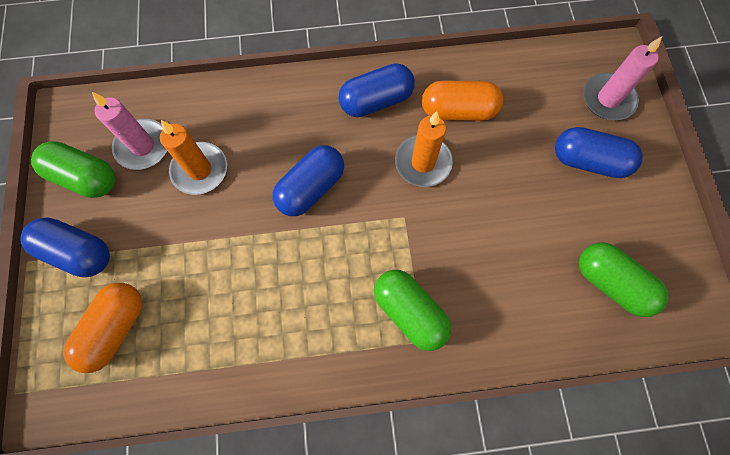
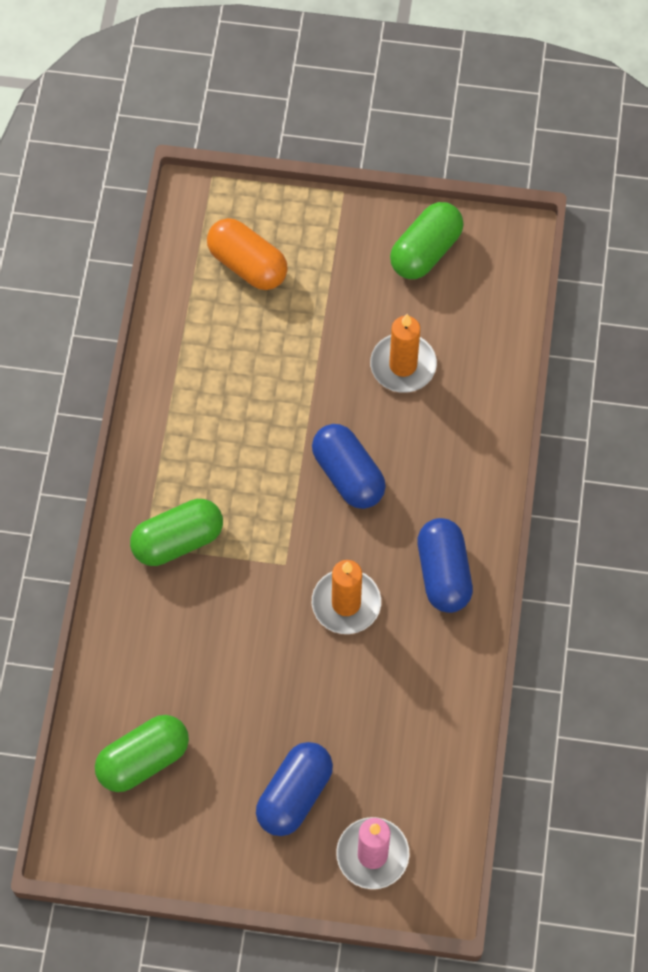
camera: 105 degrees right, 5 degrees down
blue capsule [21,217,110,277] -> none
pink candle [92,92,167,170] -> none
orange capsule [422,81,503,121] -> none

